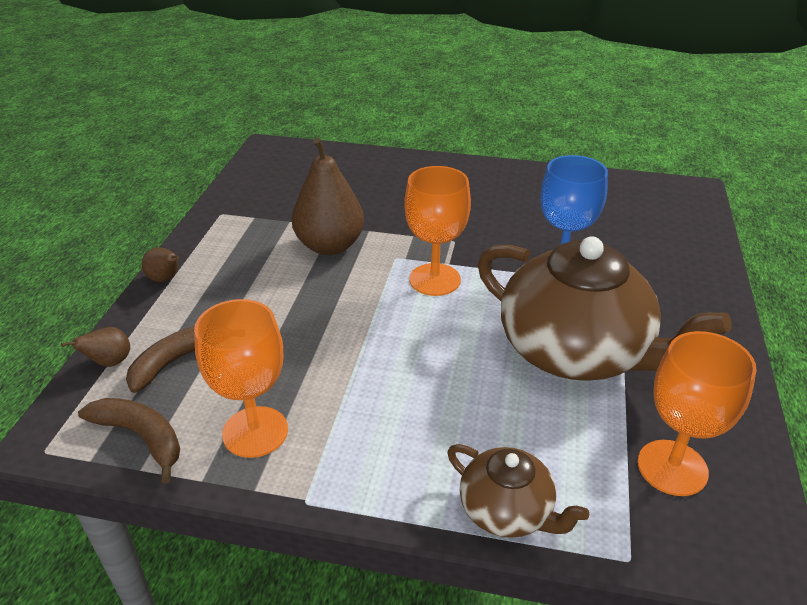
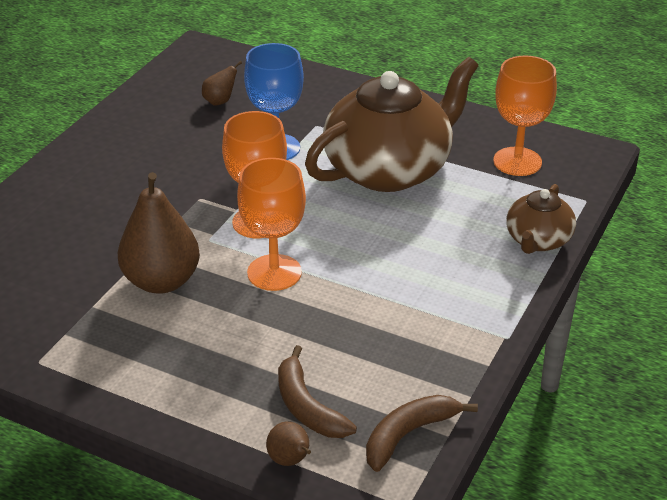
camera: 75 degrees left, 0 degrees up
brown pear [142,247,180,282] -> brown pear moved to [202,61,242,106]
orange goblet [194,299,288,458] -> orange goblet moved to [237,158,306,291]
brown teapot [448,444,589,538] -> brown teapot turned 150 degrees clockwise [506,184,576,254]

